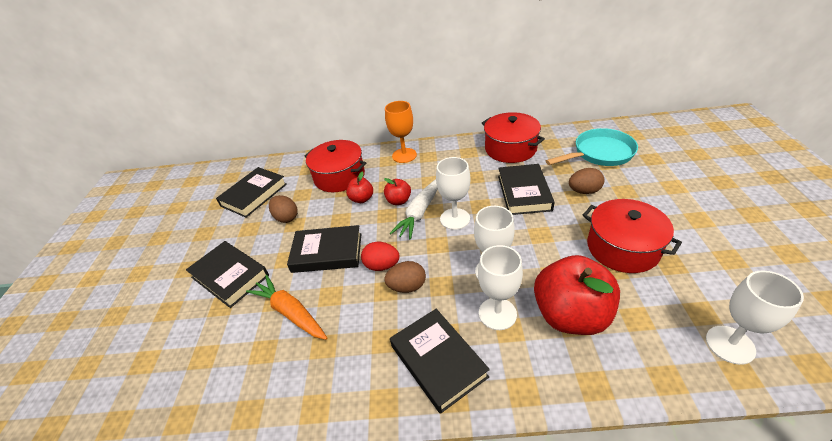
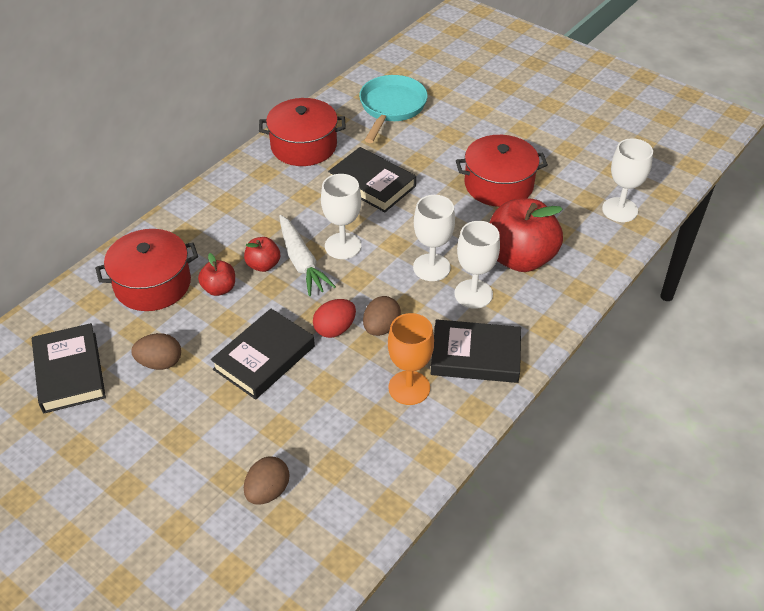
camera: 55 degrees left, 5 degrees up
black book [186,241,269,308] -> none
orange carrot [246,275,327,340] -> none
orange goblet [385,101,417,163] -> orange goblet moved to [388,313,434,405]
brown egg [569,168,604,194] -> brown egg moved to [244,456,289,505]

